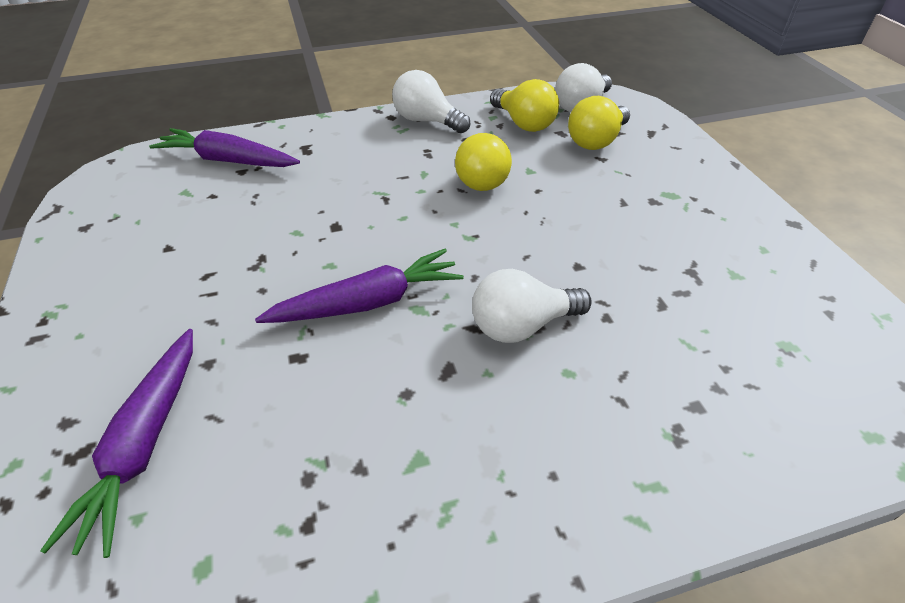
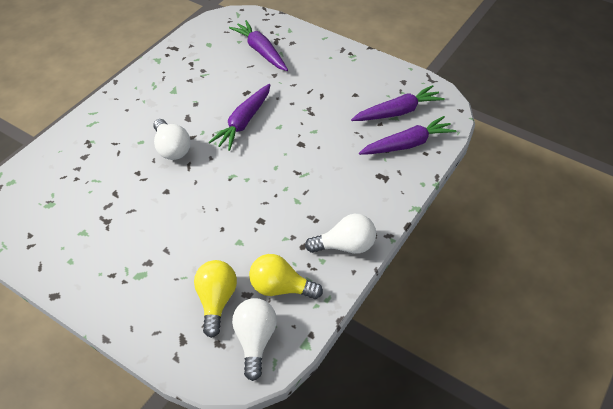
camera: 140 degrees right, 5 degrees up
yellow light bulb [455,133,512,191] -> none
white light bulb [472,269,592,343] -> white light bulb turned 120 degrees clockwise [153,119,191,160]
none -> purple carrot [351,85,445,121]

